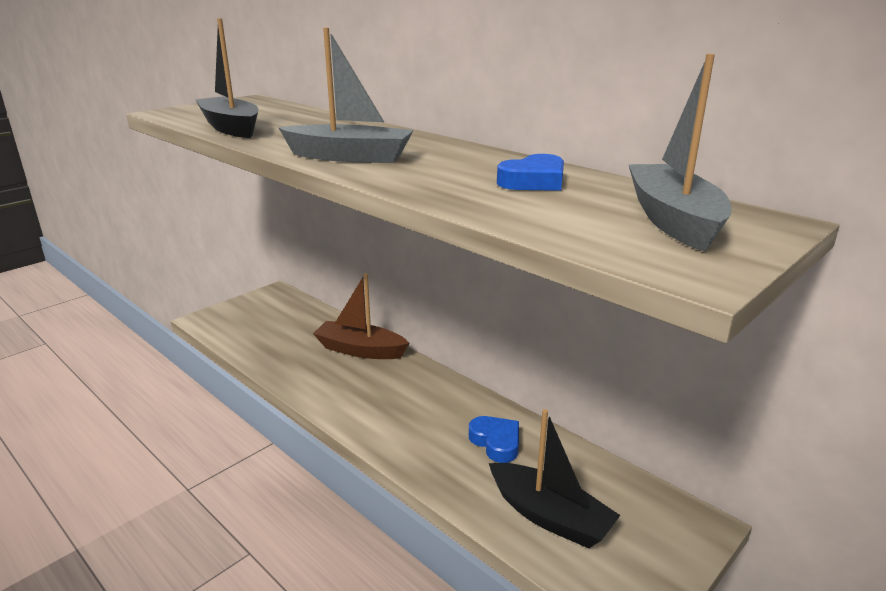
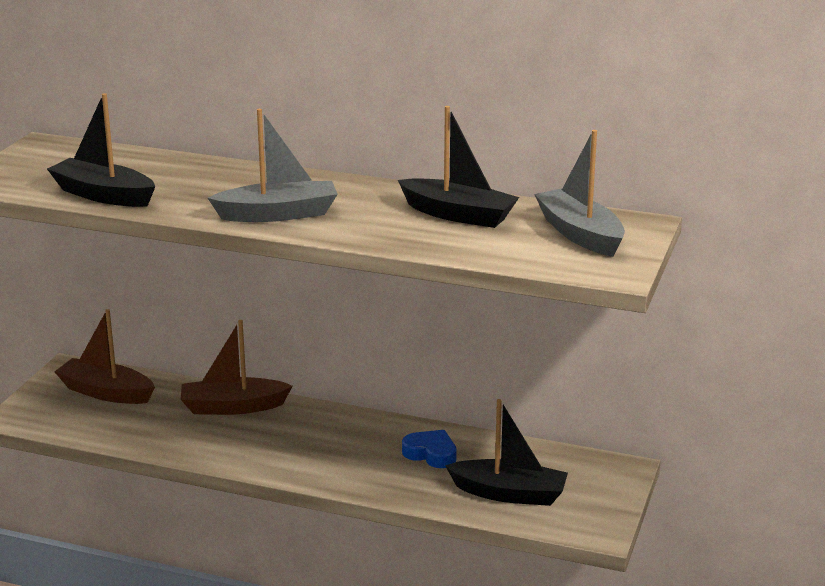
camera: 25 degrees left, 0 degrees up
blue heart [497,154,564,191] -> black boat [398,106,519,228]
none -> brown boat [54,309,155,404]

